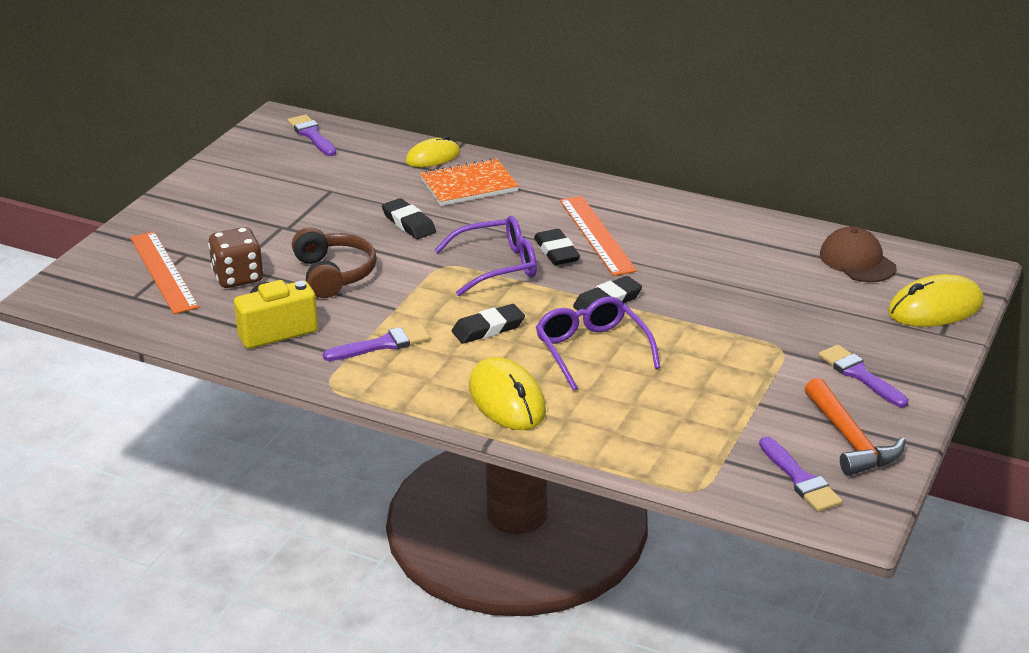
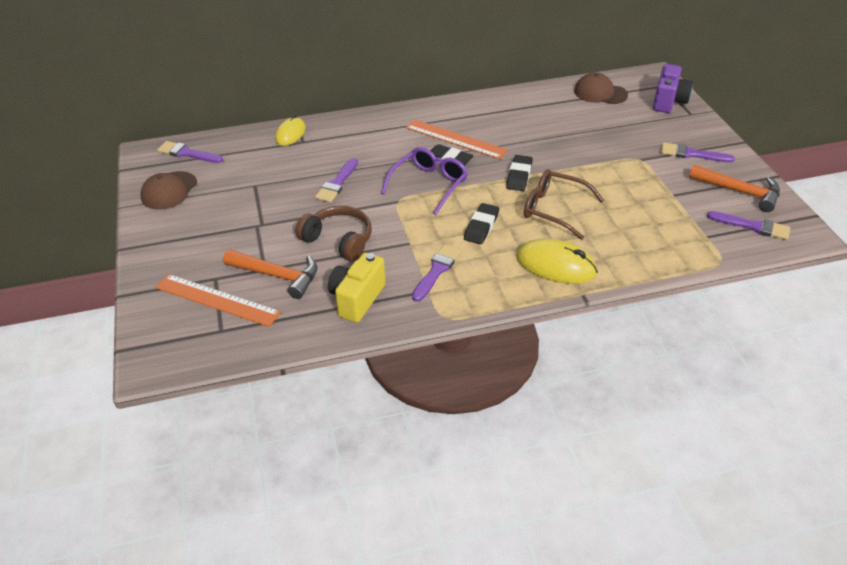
camera: 40 degrees left, 10 degrees up
brown dice [208,227,264,288] -> orange hammer [223,250,317,299]
black eraser [382,198,436,239] -> purple brush [315,158,358,203]
orange notebook [420,158,519,206] -> none
purple glasses [536,296,661,391] -> brown glasses [524,169,604,240]
yellow mouse [888,274,984,327] -> purple camera [653,64,693,113]
none -> brown cap [140,171,197,210]

